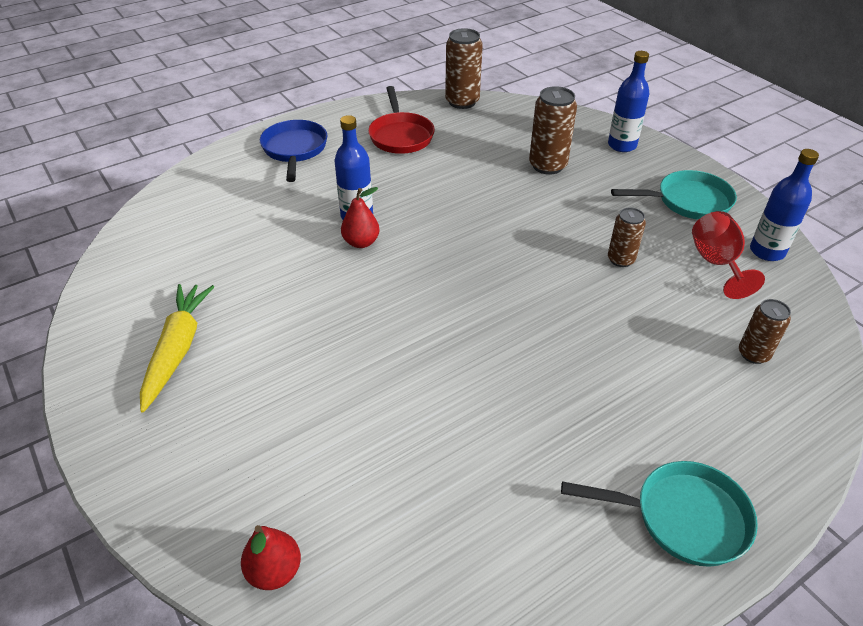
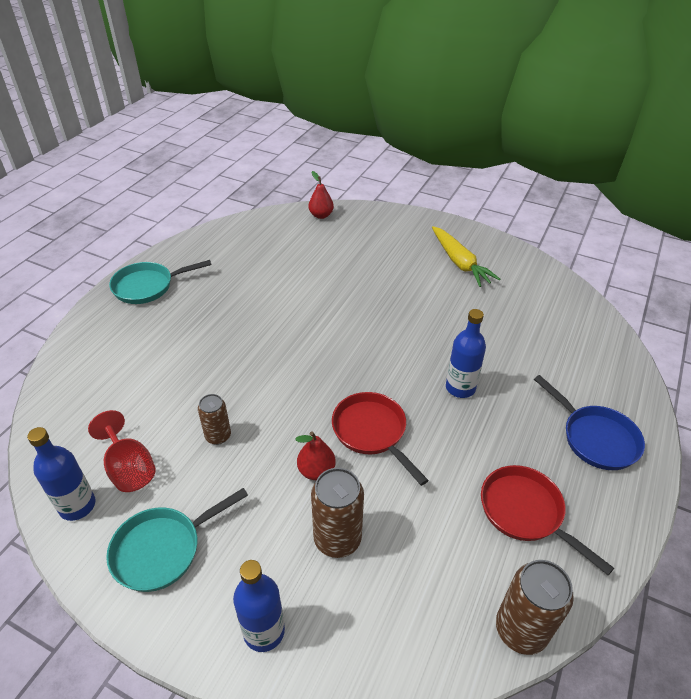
camera: 150 degrees right, 0 degrees up
red pear [341,187,380,248] -> red pear moved to [295,432,336,480]
brown can [739,299,791,364] -> none
none -> red pan [332,392,429,486]

